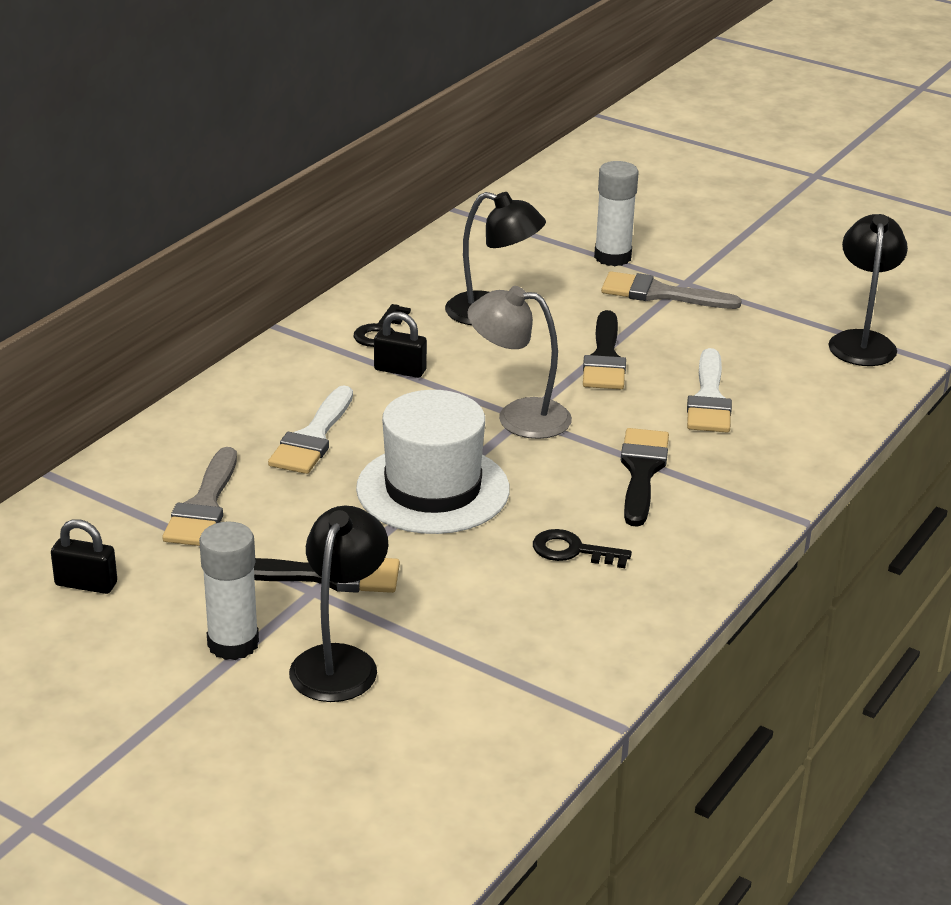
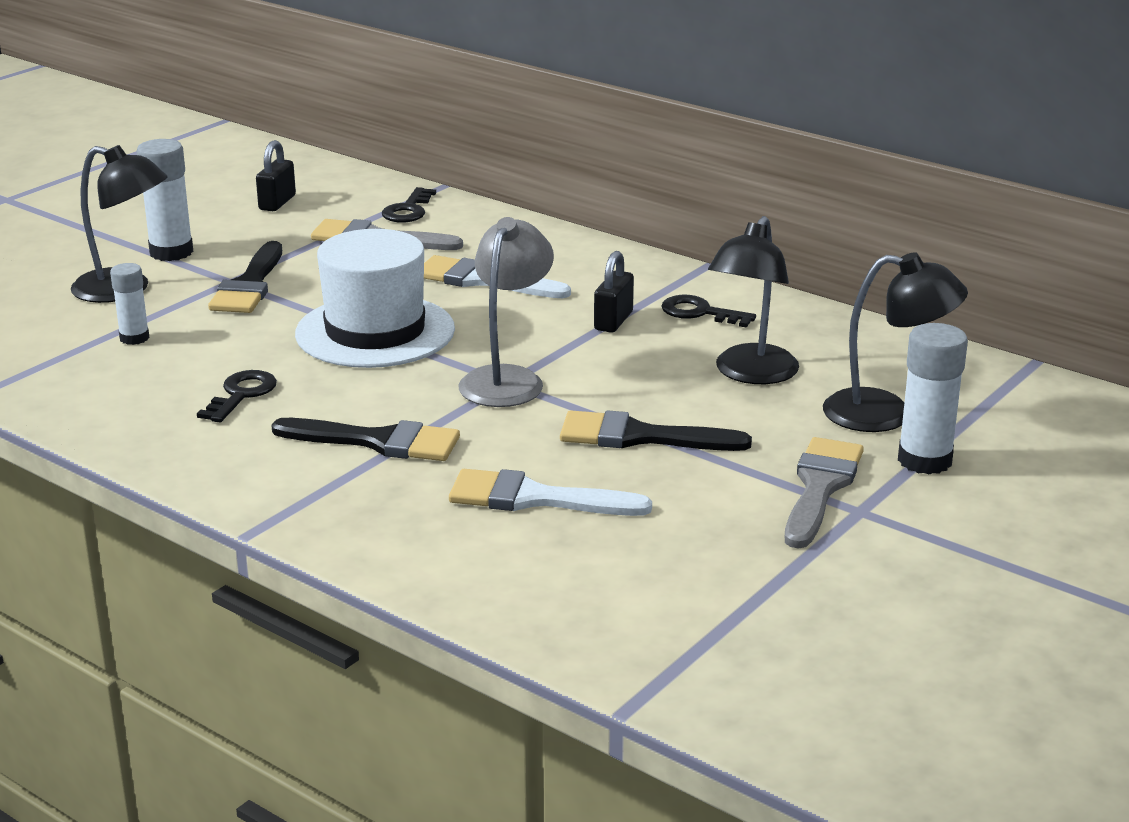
camera: 95 degrees right, 5 degrees down
black lamp [828,214,908,366] -> black lamp moved to [823,252,968,432]
none -> white glue stick [110,263,150,345]
none -> black key [382,187,436,223]

